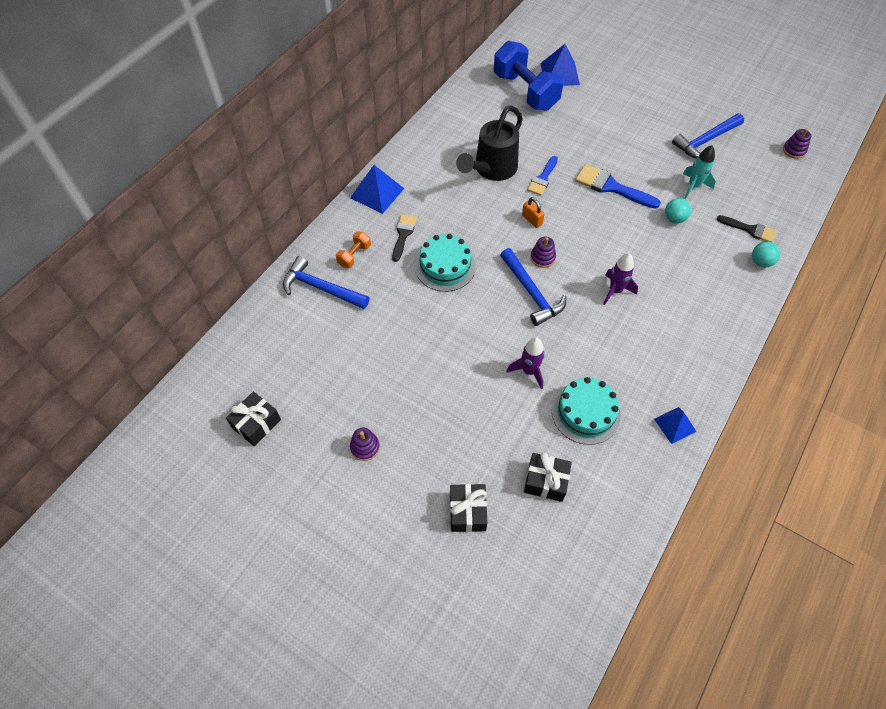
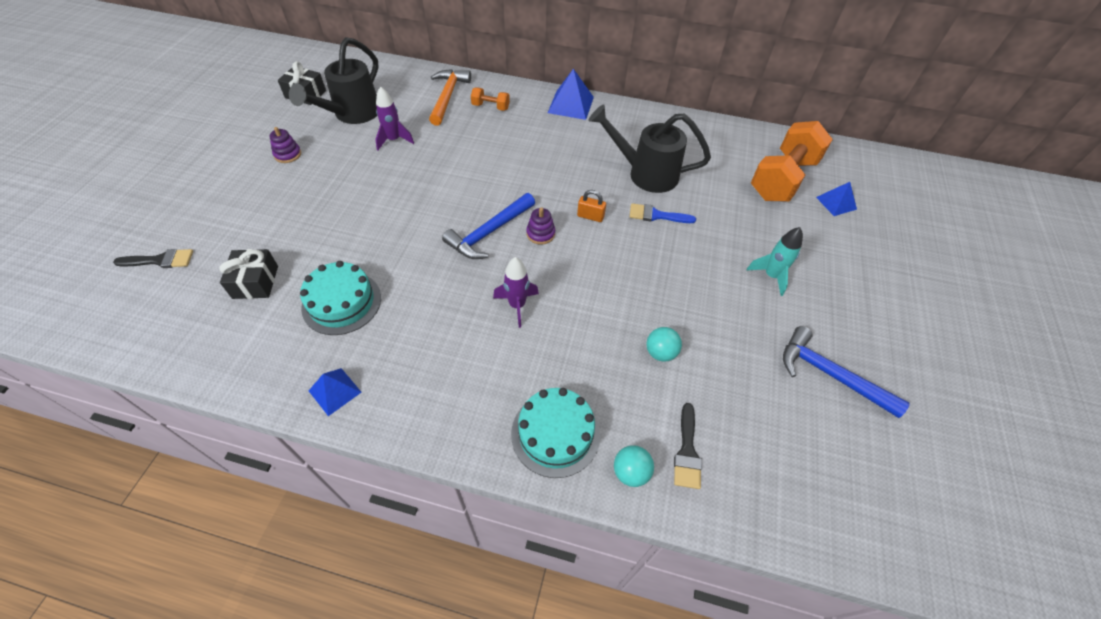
camera: 70 degrees right, 5 degrees down
blue hammer [283,256,369,309] -> orange hammer [429,69,471,126]
black brush [392,214,417,262] -> black brush moved to [113,249,193,268]
turquoise cake [415,234,476,292] -> turquoise cake moved to [511,388,600,478]
black gift [450,484,488,532] -> none
blue dumbbell [494,41,563,110] -> orange dumbbell [751,121,833,202]
purple rocket [507,337,545,389] -> purple rocket moved to [375,86,414,150]
orange padlock [522,197,544,228] -> orange padlock turned 75 degrees clockwise [577,190,606,222]
blue pyramid [541,44,580,86] -> blue pyramid [816,182,857,216], size x0.63
blue brush [575,164,661,209] -> none
turquoise rocket [683,145,716,199] -> turquoise rocket moved to [747,227,803,296]
purple stacking toy [783,128,811,159] -> none
none -> black watering can [289,37,379,124]

